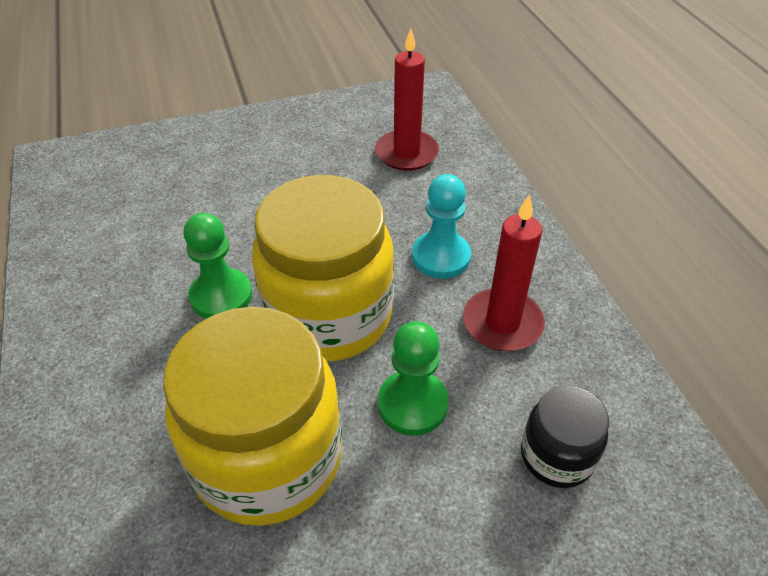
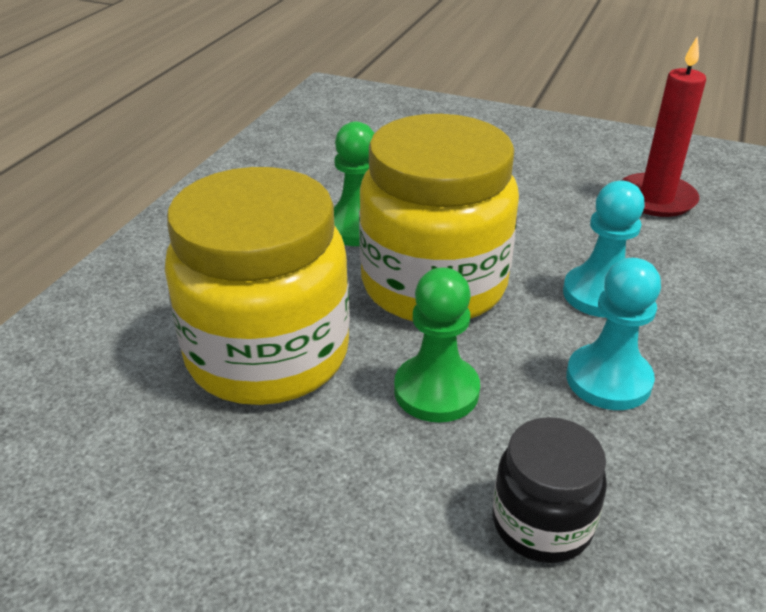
camera: 40 degrees right, 10 degrees down
red candle [463,194,545,351] -> turquoise pawn [566,258,661,410]

